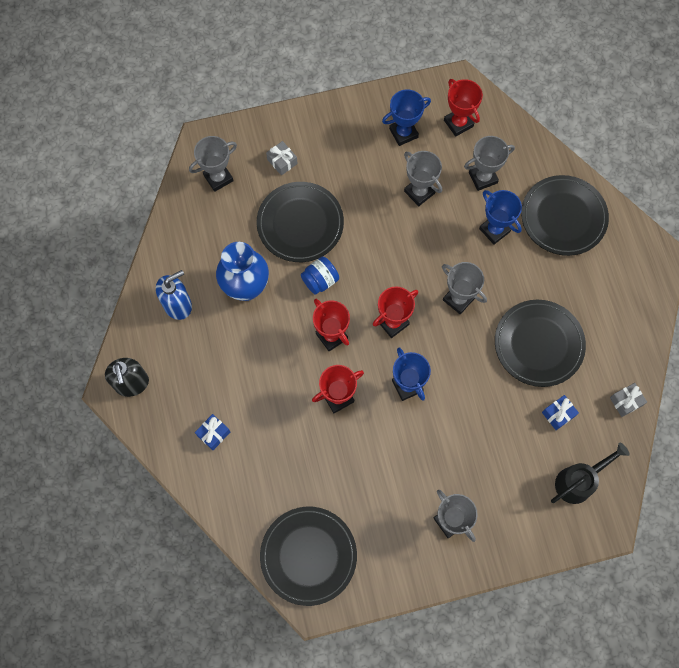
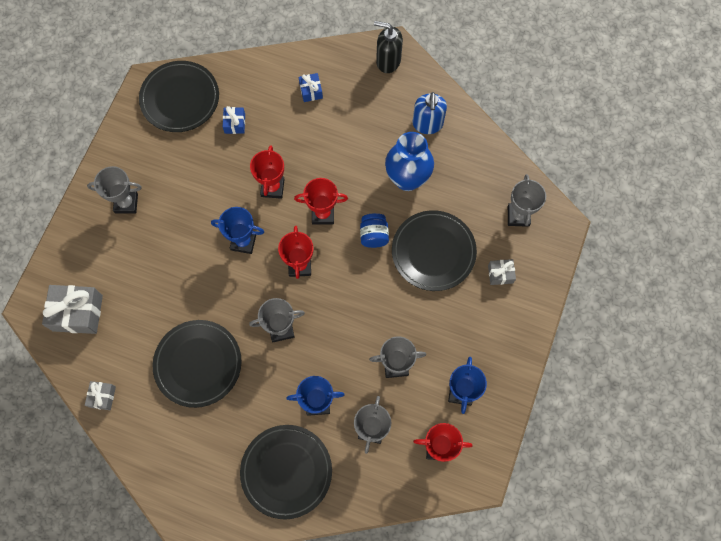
camera: 125 degrees right, 0 degrees up
blue gift [542,395,579,430] -> blue gift moved to [223,106,245,134]
black watering can [551,443,630,504] -> grey gift [42,285,103,334]

